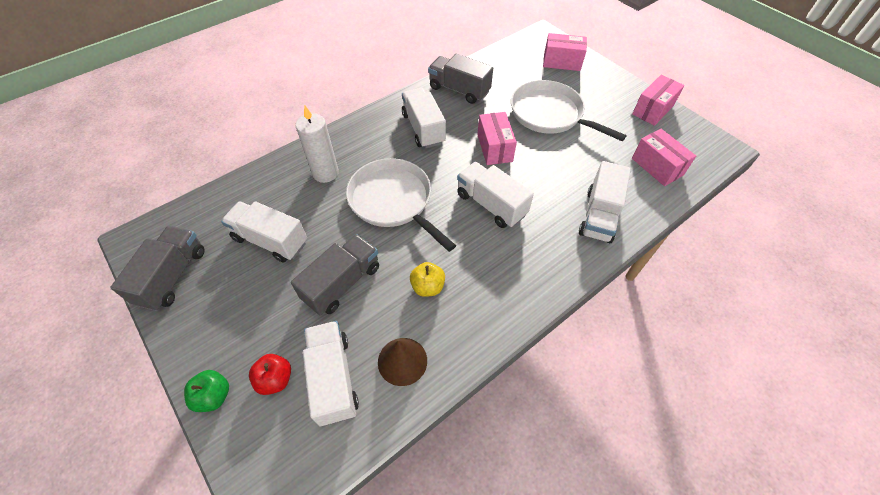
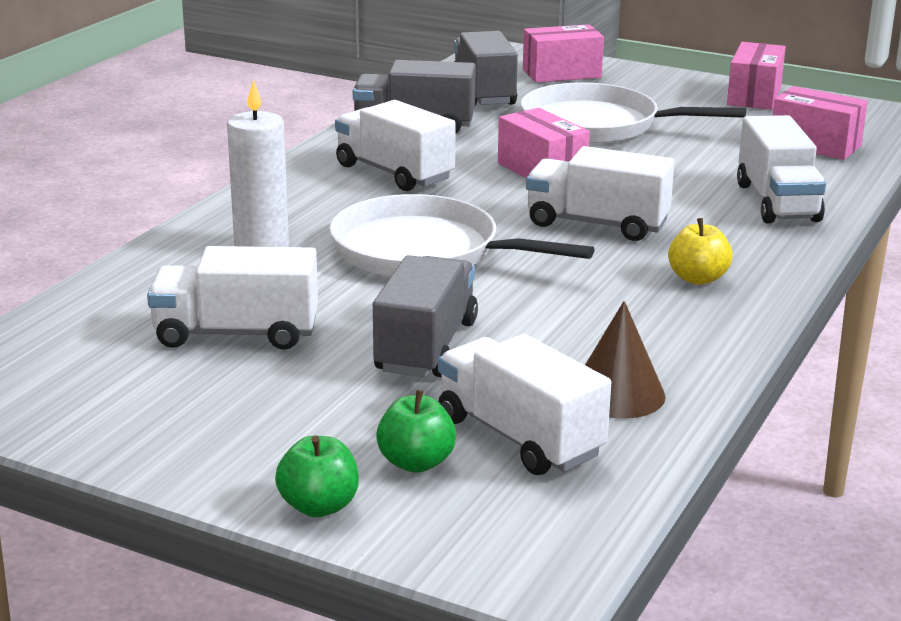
camera: 25 degrees left, 30 degrees down
grey truck [110,226,205,311] -> grey truck moved to [454,31,518,105]
red apple [249,354,291,395] -> green apple [376,390,456,473]
yellow apple [410,262,445,297] -> yellow apple moved to [668,218,733,285]

